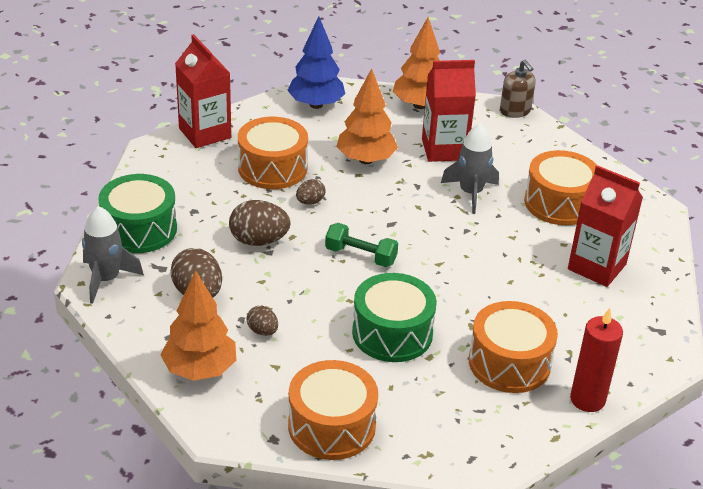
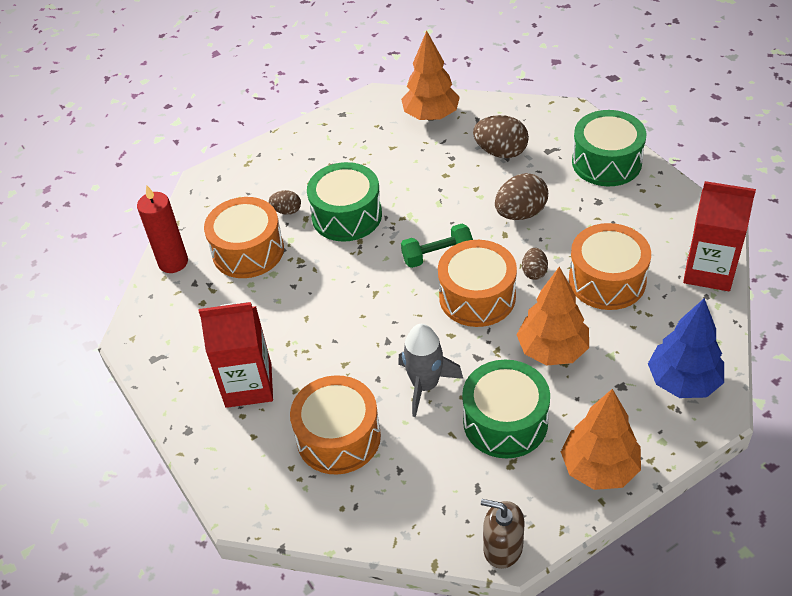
camera: 145 degrees right, 10 degrees up
grey rocket [82,206,144,304] -> none
brown egg [246,306,278,336] -> brown egg moved to [269,190,301,215]
orange drum [288,360,378,460] -> orange drum moved to [438,240,517,327]
red carton [422,60,476,162] -> green drum [462,360,550,459]

